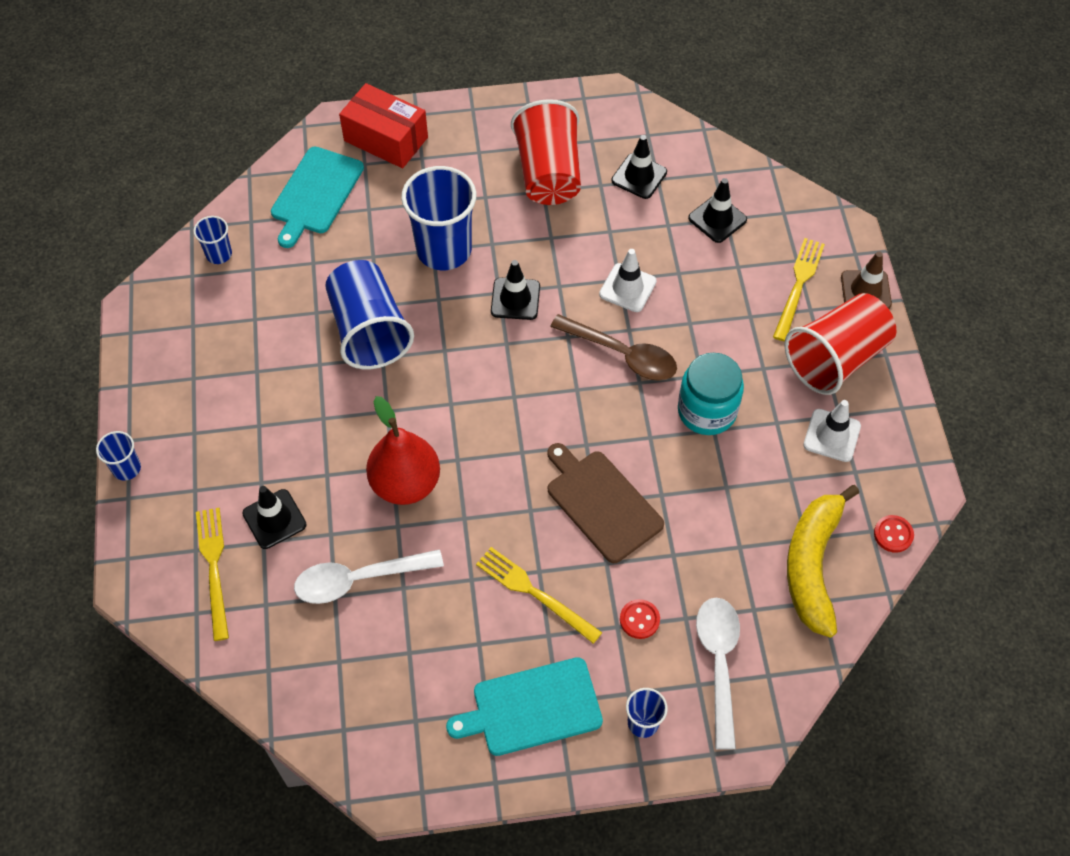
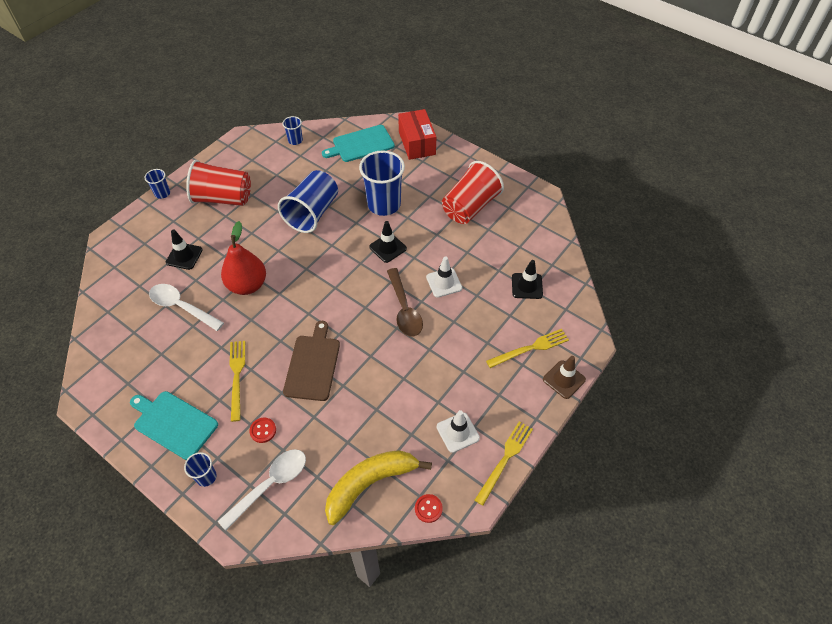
camera: 45 degrees right, 5 degrees down
yellow fork [196,508,229,641] -> yellow fork moved to [475,421,533,506]
black traffic cone [611,135,667,199] -> none
turquoise jar [678,353,744,435] -> none
red cup [784,293,896,395] -> red cup moved to [186,160,251,206]

